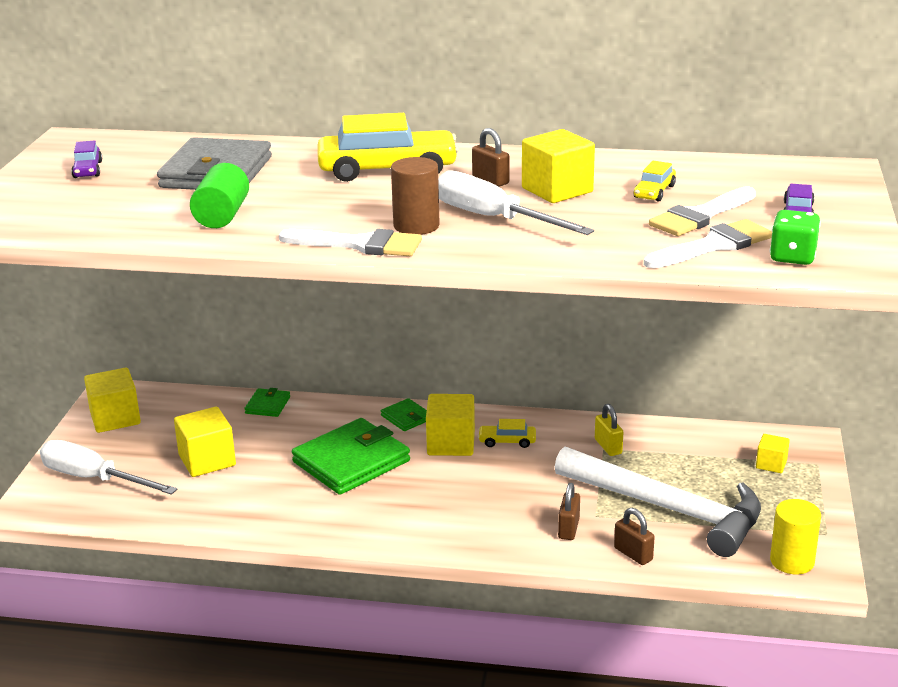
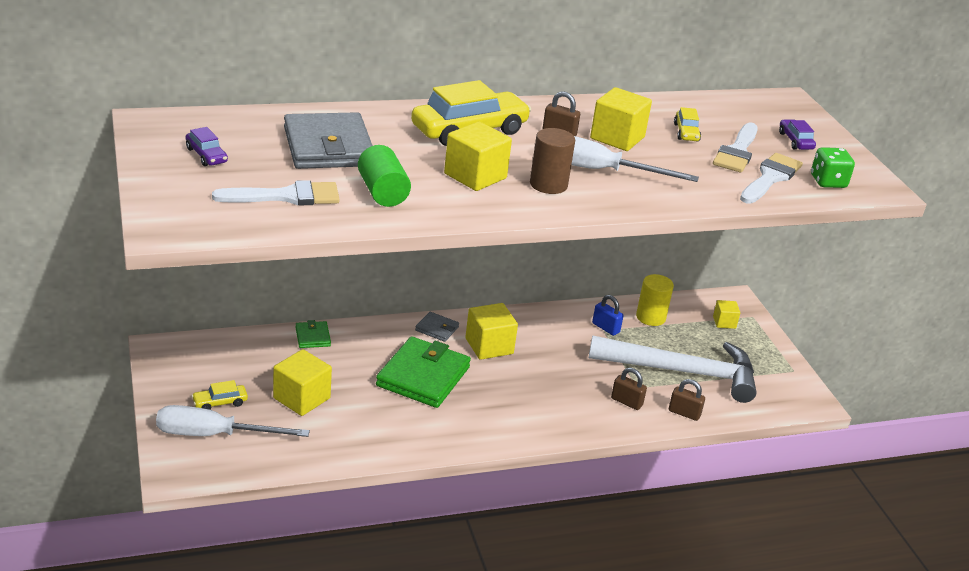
camera: 30 degrees left, 5 degrees up
yellow cube [84,368,141,433] -> yellow cube moved to [444,122,512,191]
white brush [279,229,422,256] -> white brush moved to [212,180,340,206]
green wallet [381,398,427,431] -> grey wallet [415,312,459,342]
yellow car [478,419,536,448] -> yellow car moved to [191,380,248,410]
brown padlock [558,483,580,540] -> brown padlock turned 45 degrees counterclockwise [611,368,647,410]
yellow padlock [595,404,623,456] -> blue padlock [592,295,624,336]
yellow cylinder [770,499,821,575] -> yellow cylinder moved to [636,274,674,326]

